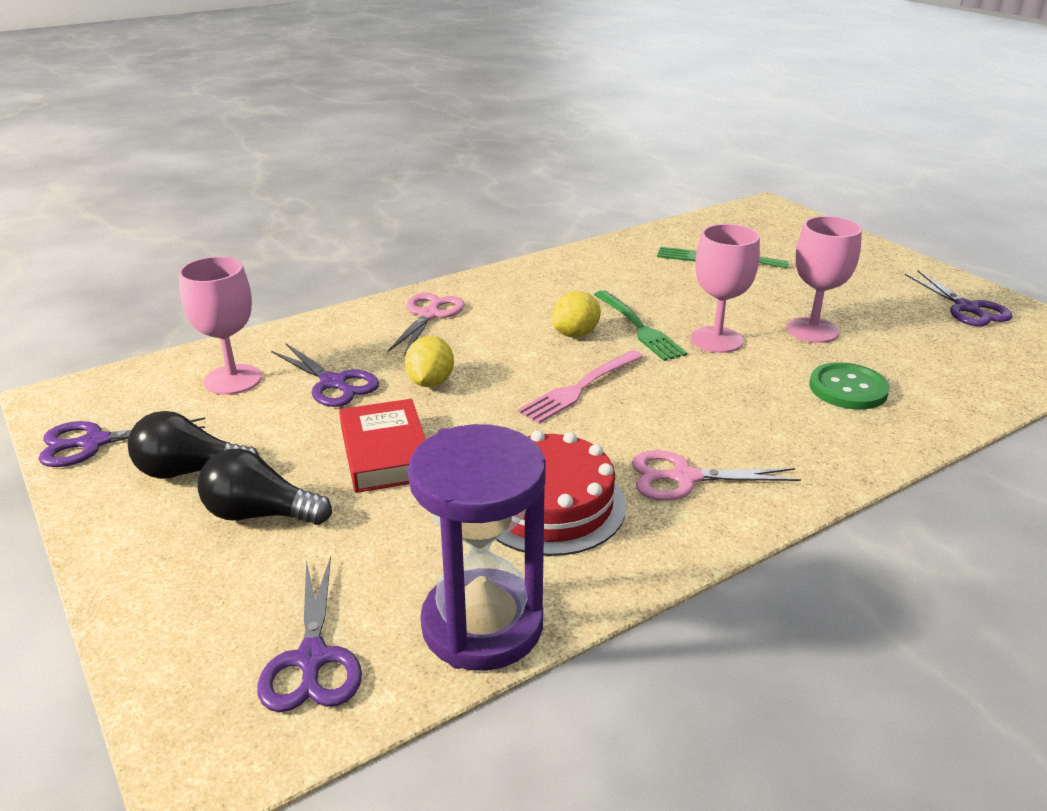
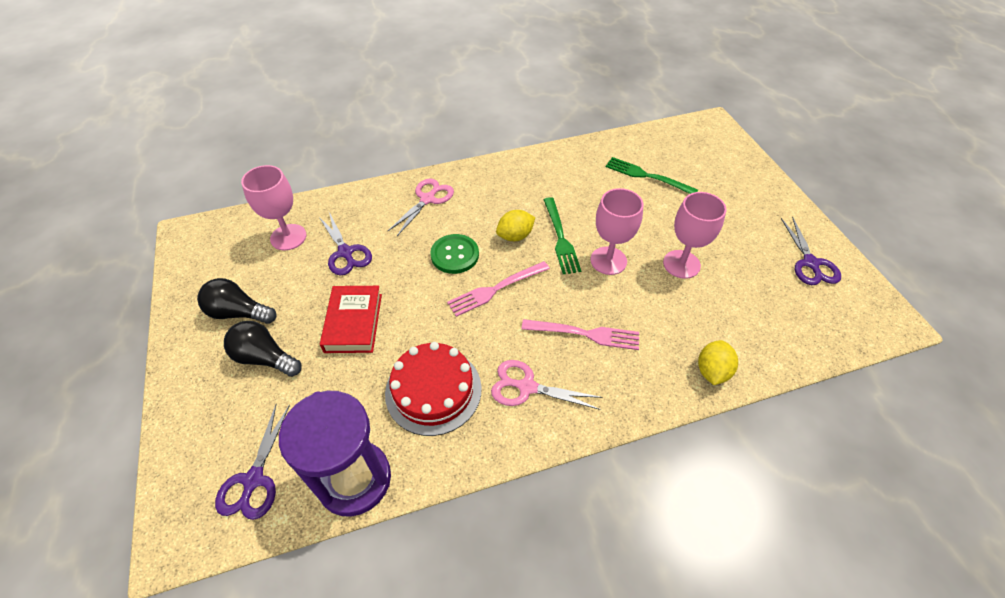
camera: 15 degrees right, 20 degrees up
purple scissors [38,417,205,467] -> none
yellow lemon [405,336,454,387] -> yellow lemon moved to [698,340,738,385]
green button [809,362,890,409] -> green button moved to [430,234,479,274]
none -> pink fork [521,319,639,350]

